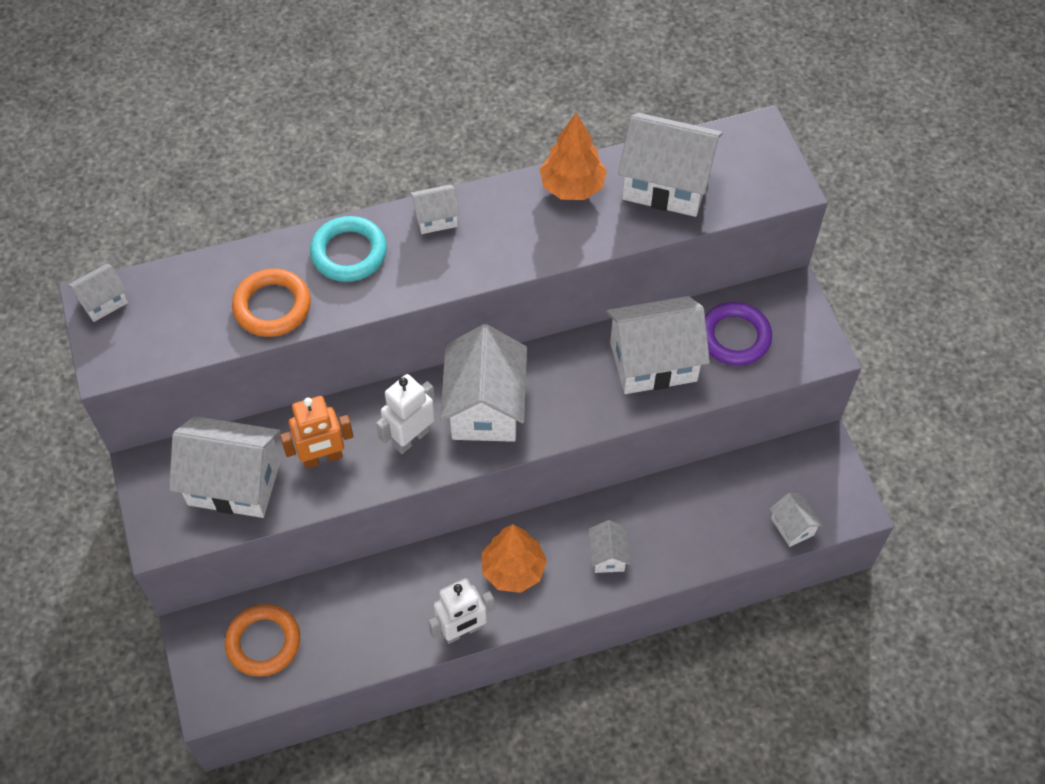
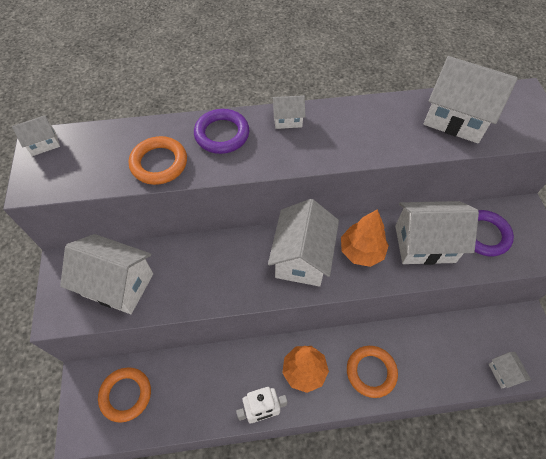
camera: 10 degrees right, 0 degrees up
orange robot [280,396,354,469] -> none
turquoise ring [310,216,387,282] -> purple ring [194,109,249,154]
white robot [376,374,435,454] -> none
orange tree [540,113,607,200] -> orange tree moved to [341,209,389,267]
white house [589,520,630,573] -> orange ring [347,346,398,398]

